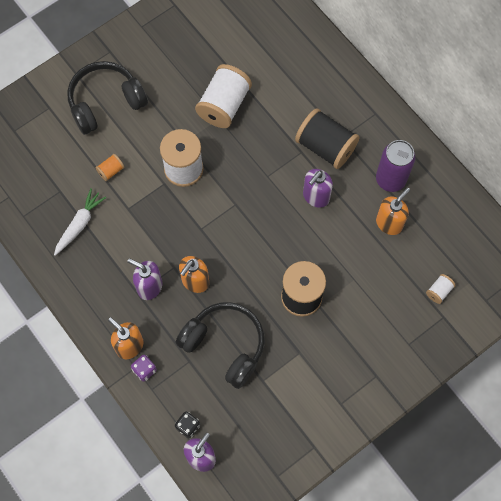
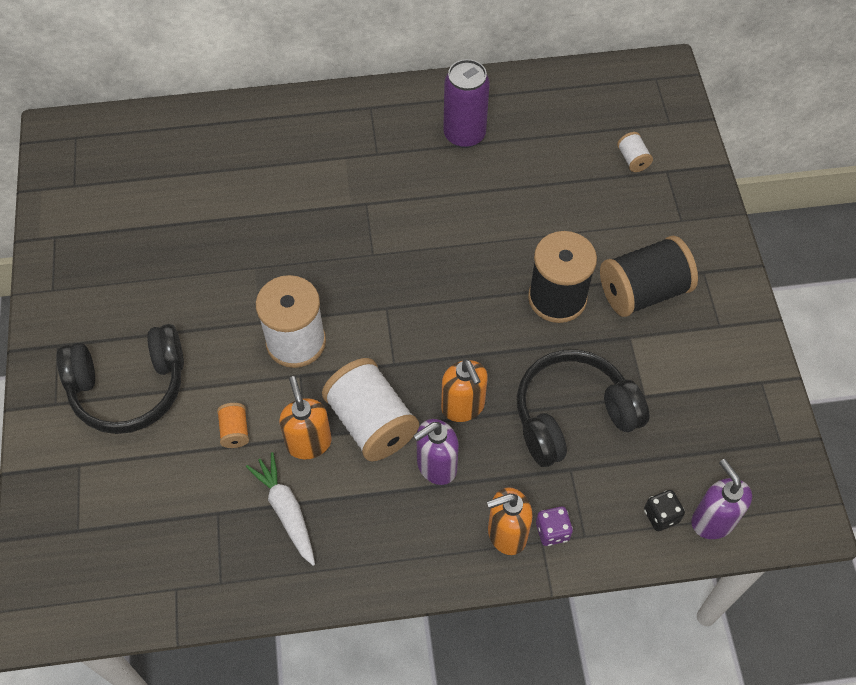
camera: 60 degrees left, 10 degrees down
black headphones [67,61,148,135] -> black headphones turned 105 degrees counterclockwise [56,324,184,434]
white spool [195,64,252,128] -> white spool moved to [322,358,419,461]
black spool [295,108,360,169] -> black spool moved to [600,236,698,317]
purple soap dispenser [303,169,333,208] -> none
orange soap dispenser [376,188,410,235] -> orange soap dispenser moved to [279,376,332,459]

